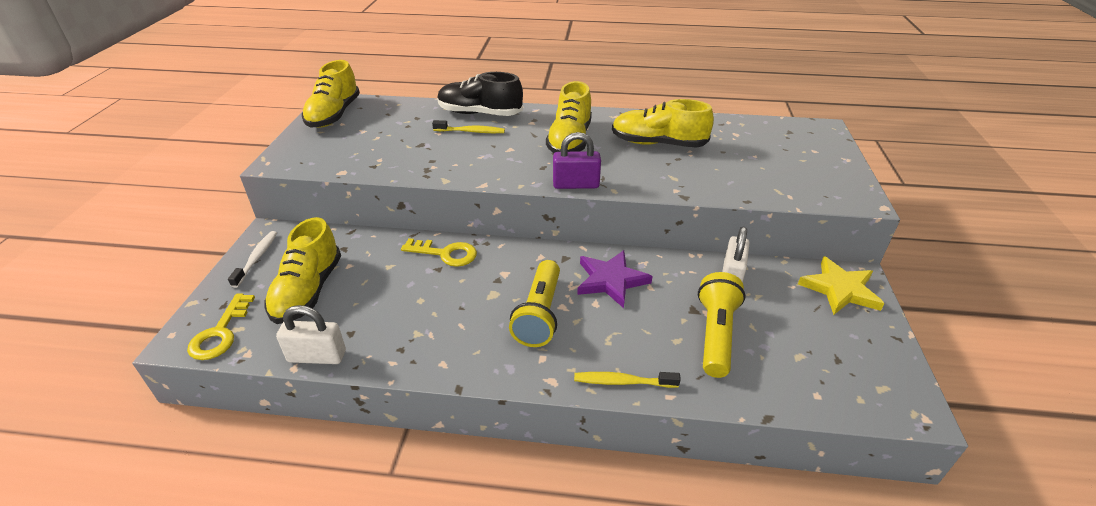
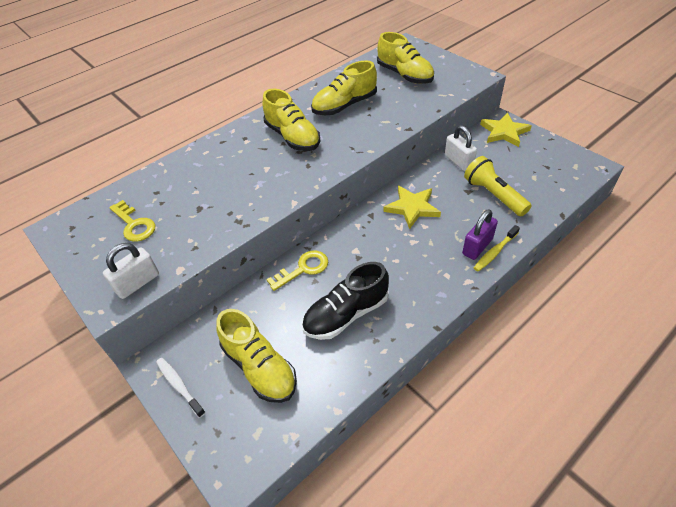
camera: 45 degrees left, 10 degrees up
yellow key [187,294,255,360] -> yellow key moved to [109,200,156,242]
white padlock [276,305,346,364] -> white padlock moved to [103,243,159,299]
yellow shoe [302,60,360,128] -> yellow shoe moved to [377,32,434,84]
yellow toothbrush [432,120,505,133] -> none
black shoe [437,72,523,116] -> black shoe moved to [302,262,389,340]
yellow flashlight [509,260,560,347] -> none
purple padlock [553,132,601,189] -> purple padlock moved to [462,209,498,260]
purple star [577,250,653,308] -> yellow star [383,186,441,229]

